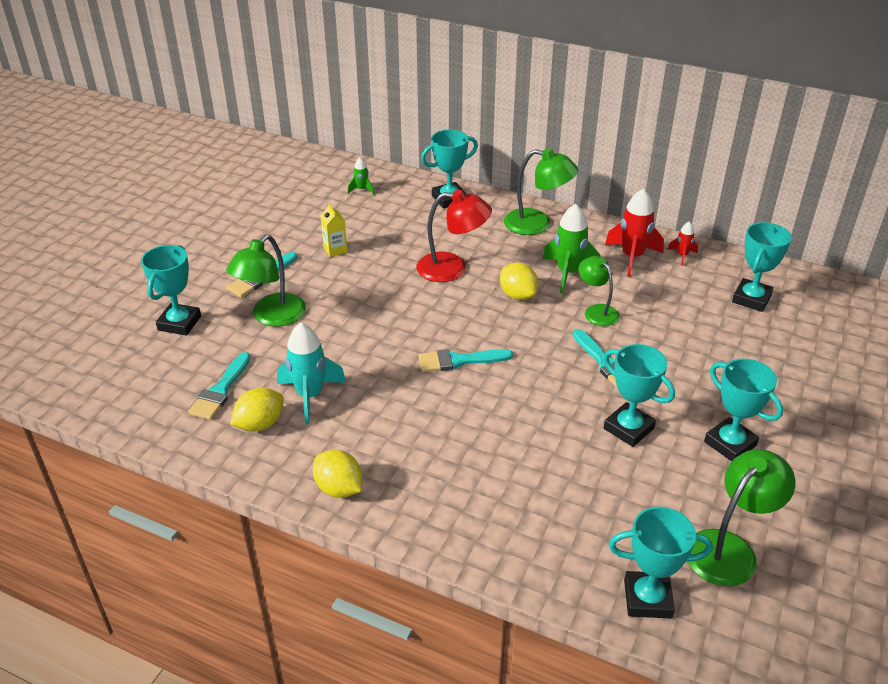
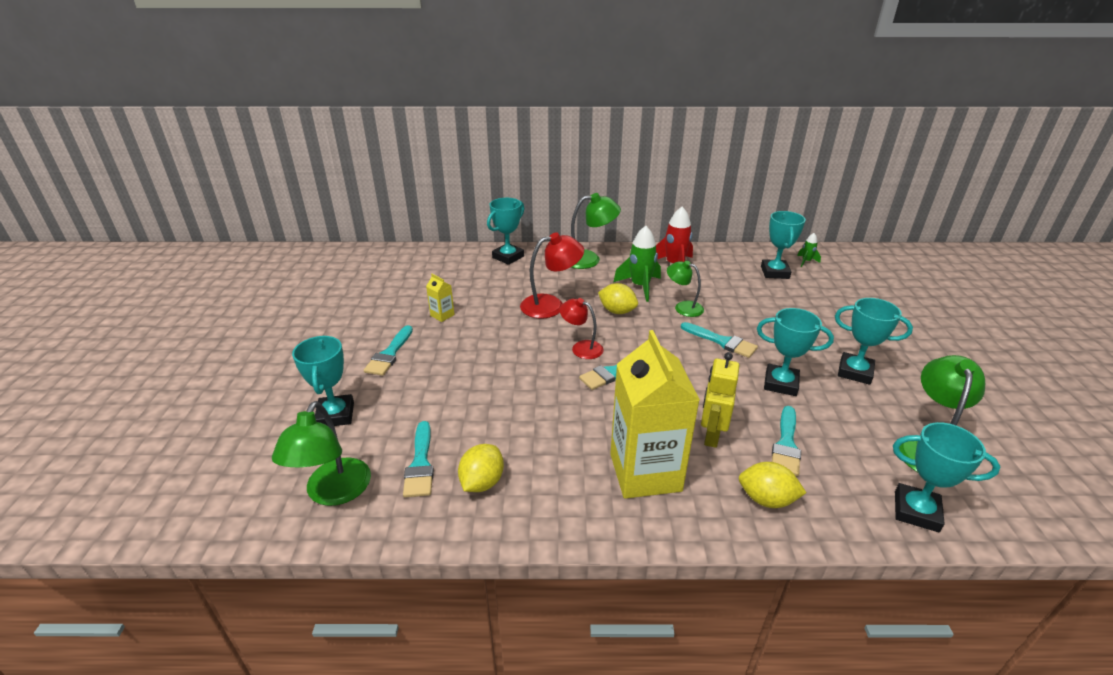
camera: 25 degrees left, 5 degrees down
green lamp [226,235,306,327] -> green lamp moved to [272,401,371,506]
turquoise rocket [277,323,346,424] -> none
yellow lemon [313,450,362,498] -> yellow lemon moved to [739,462,806,508]
green rocket [348,158,375,195] -> green rocket moved to [797,233,821,267]
turquoise trophy [609,507,713,619] -> turquoise trophy turned 45 degrees clockwise [893,422,1000,532]
red rocket [667,222,698,266] -> none
none -> red lamp [560,298,604,359]
none -> yellow carton [610,330,700,499]
none -> yellow robot [701,352,739,448]
none -> turquoise brush [772,406,801,476]

